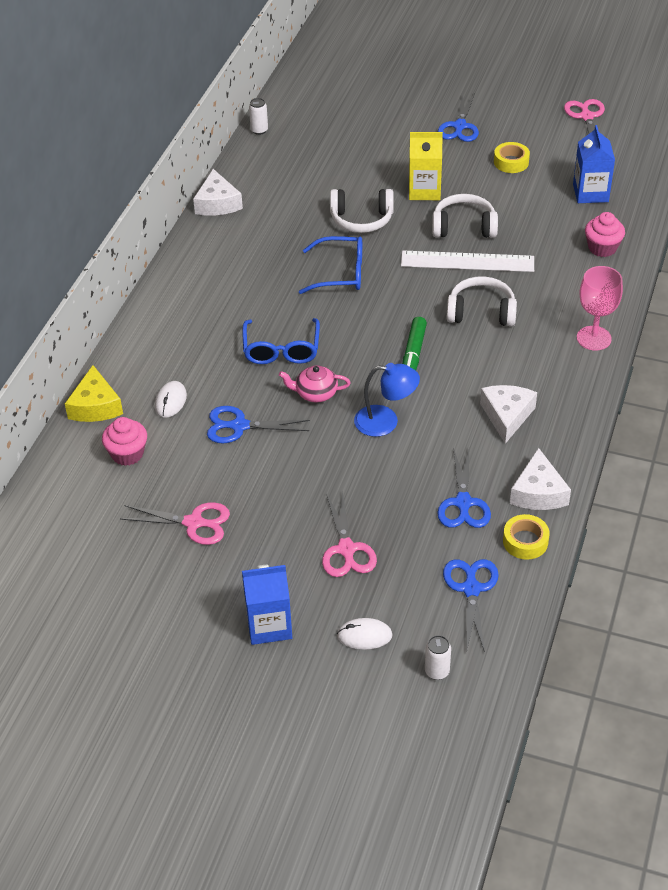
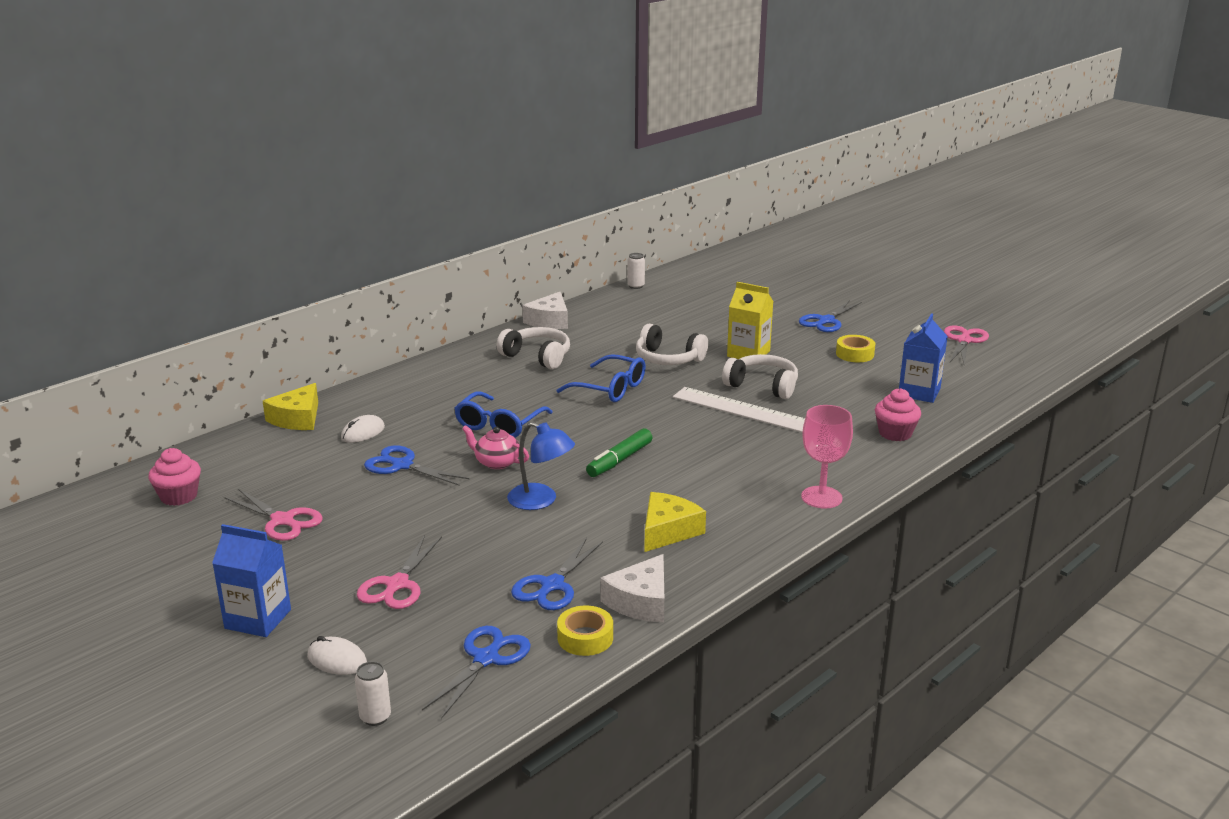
camera: 25 degrees right, 20 degrees down
pink cupcake [102,417,147,466] -> pink cupcake moved to [148,448,201,506]
white headphones [447,276,517,327] -> white headphones moved to [497,327,570,369]
white cheese [480,385,537,444] -> yellow cheese [644,492,706,552]

